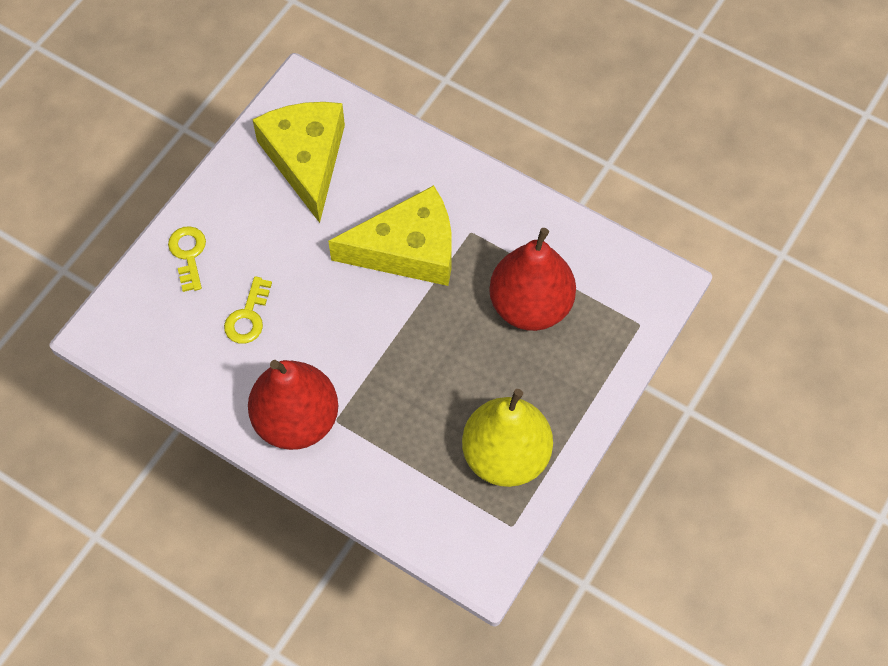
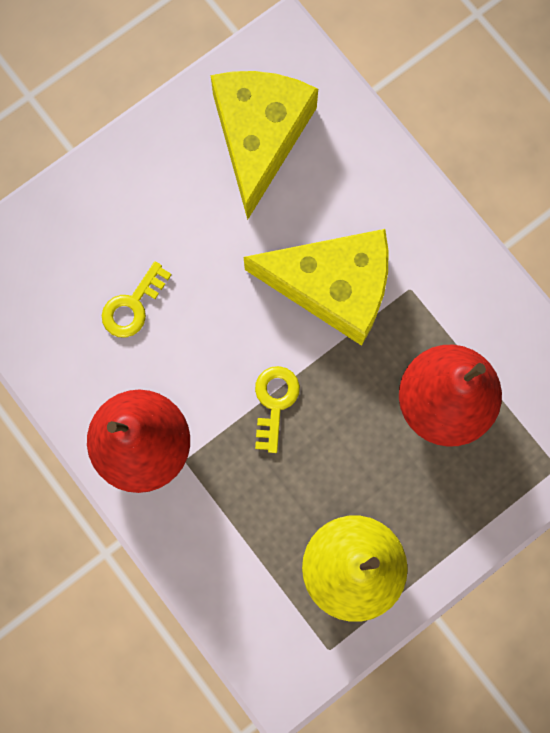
camera: 20 degrees right, 15 degrees up
yellow key [168,226,206,292] -> yellow key moved to [255,366,300,453]

